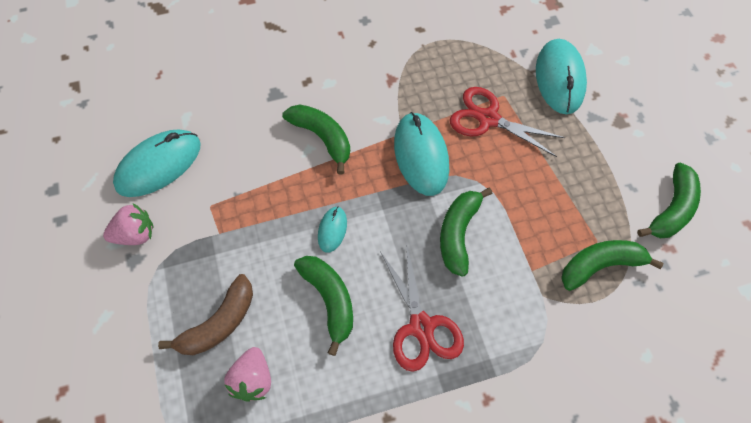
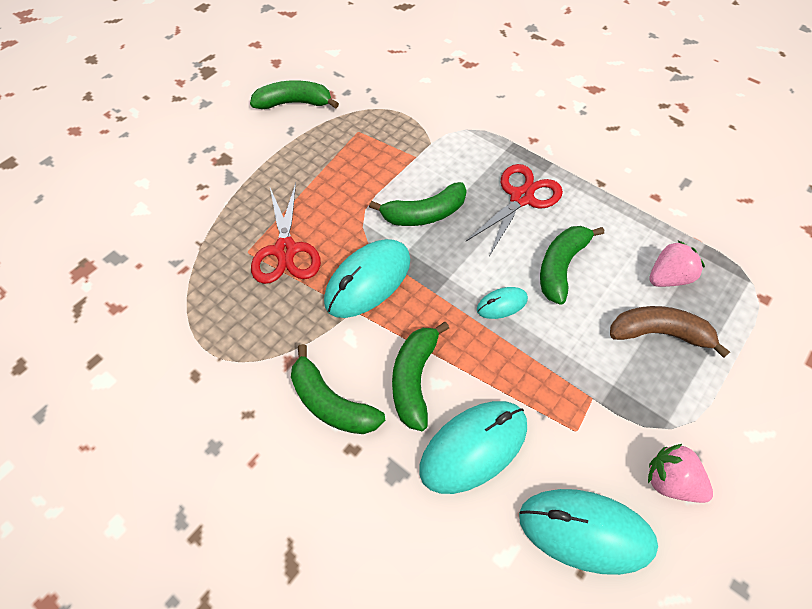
camera: 125 degrees left, 5 degrees down
turquoise mouse [536,39,587,115] -> turquoise mouse moved to [419,401,527,494]
green banana [561,240,664,291] -> green banana moved to [291,344,385,434]

